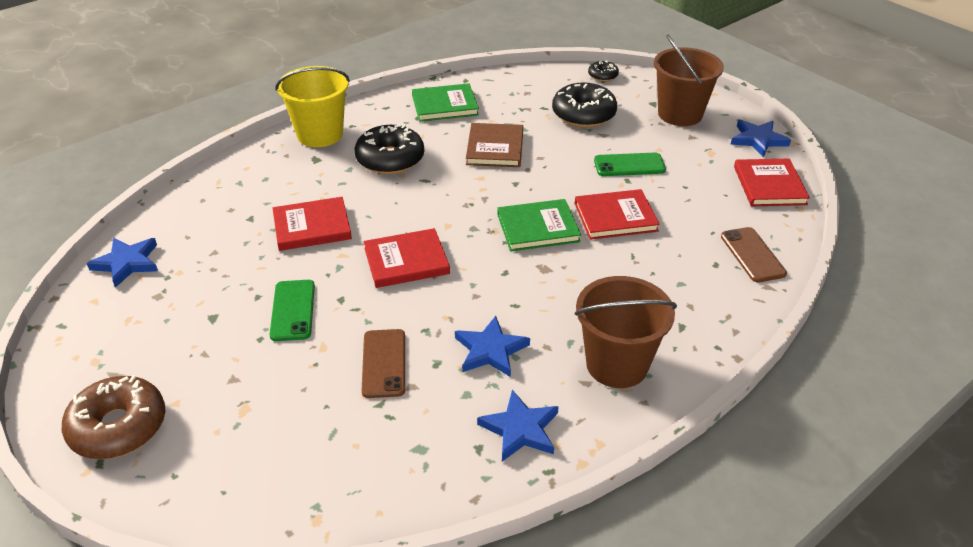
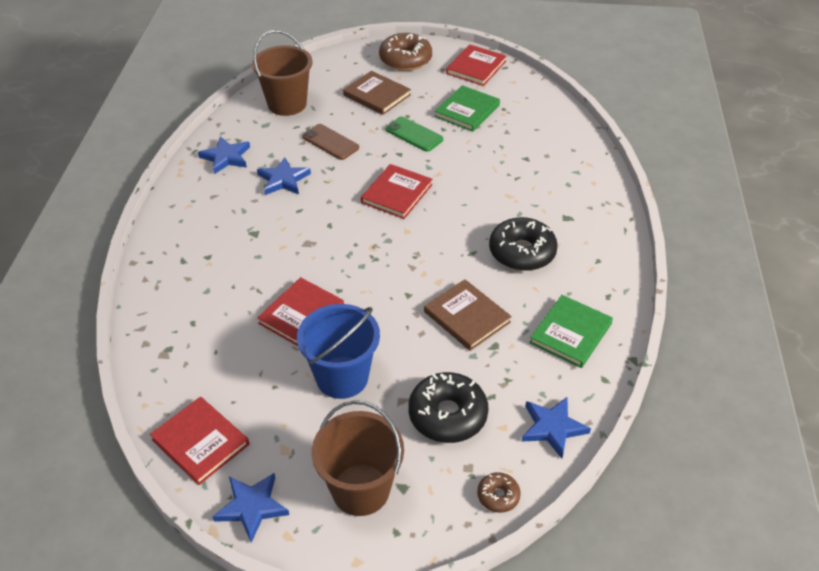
camera: 135 degrees right, 5 degrees up
blue star [87,238,158,288] -> blue star moved to [522,397,591,458]
red book [273,197,352,251] -> red book moved to [446,45,507,86]
yellow bucket [275,66,350,147] -> none
green book [497,199,581,252] -> green book moved to [434,85,500,132]
brown bucket [575,276,677,388] -> brown bucket moved to [252,30,313,116]
black donut [588,61,619,81] -> brown donut [477,472,521,513]
green phone [594,153,666,176] -> blue bucket [297,304,380,399]
brown phone [721,227,787,283] -> none
none -> brown book [343,71,411,115]

